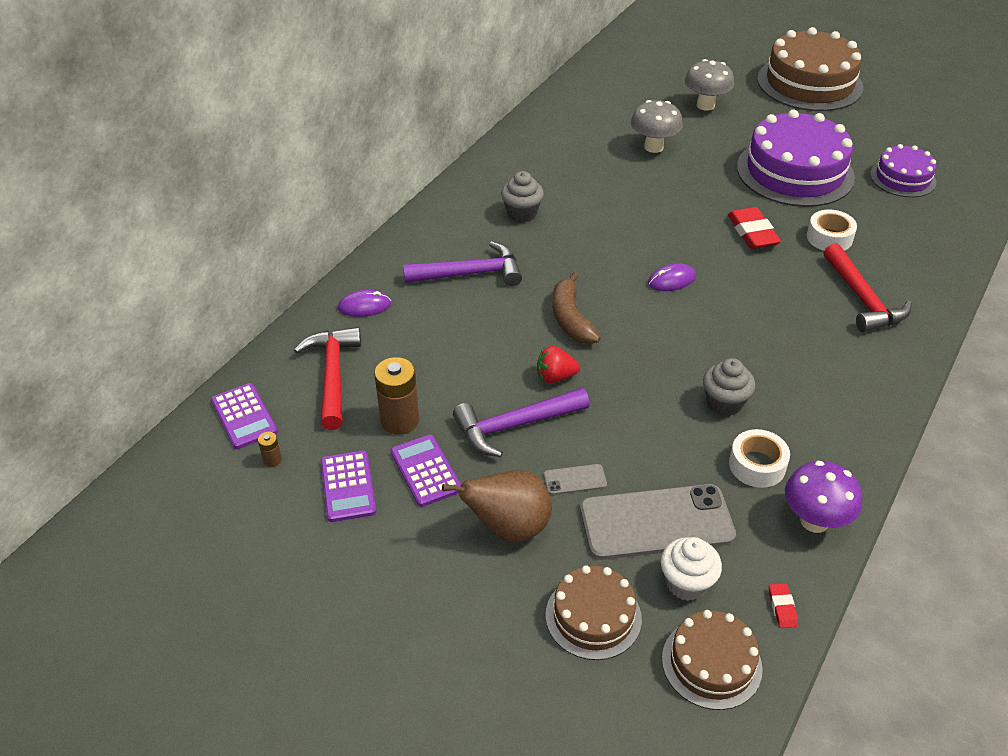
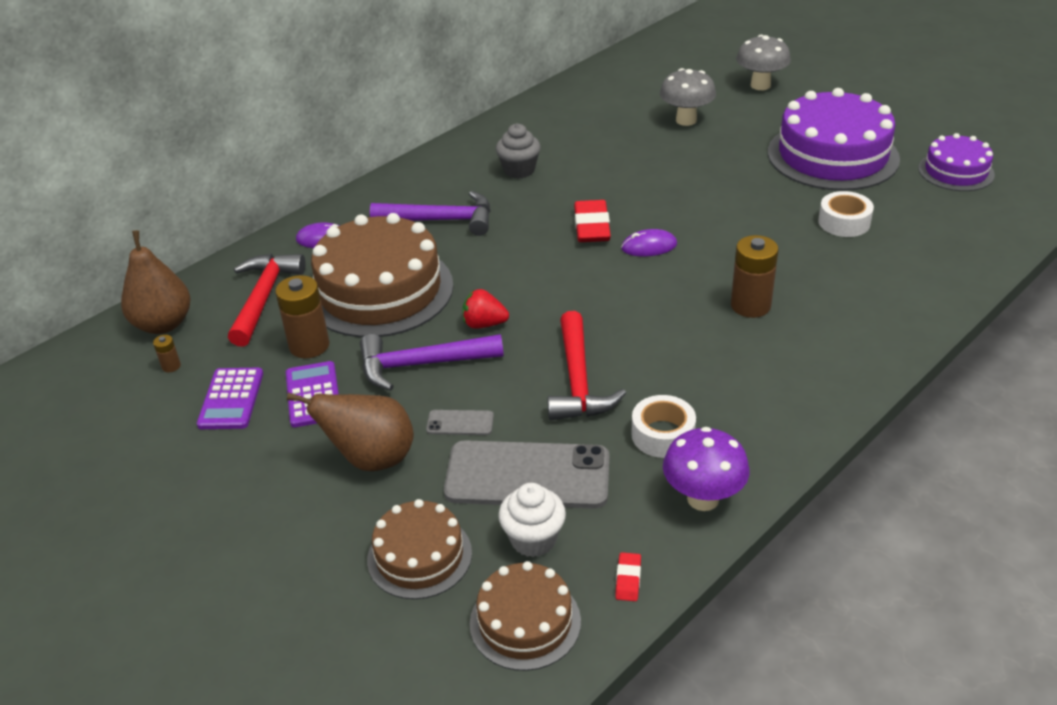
camera: 15 degrees right, 5 degrees down
purple calculator [211,383,278,449] -> brown pear [121,230,191,334]
brown banana [552,272,601,344] -> none
grey cupcake [703,358,755,416] -> none
red eraser [728,207,781,249] -> red eraser moved to [574,200,611,242]
brown cake [757,27,863,111] -> brown cake moved to [311,213,453,338]
red hammer [824,243,912,332] -> red hammer moved to [547,311,626,420]
none -> brown battery [731,235,779,318]

